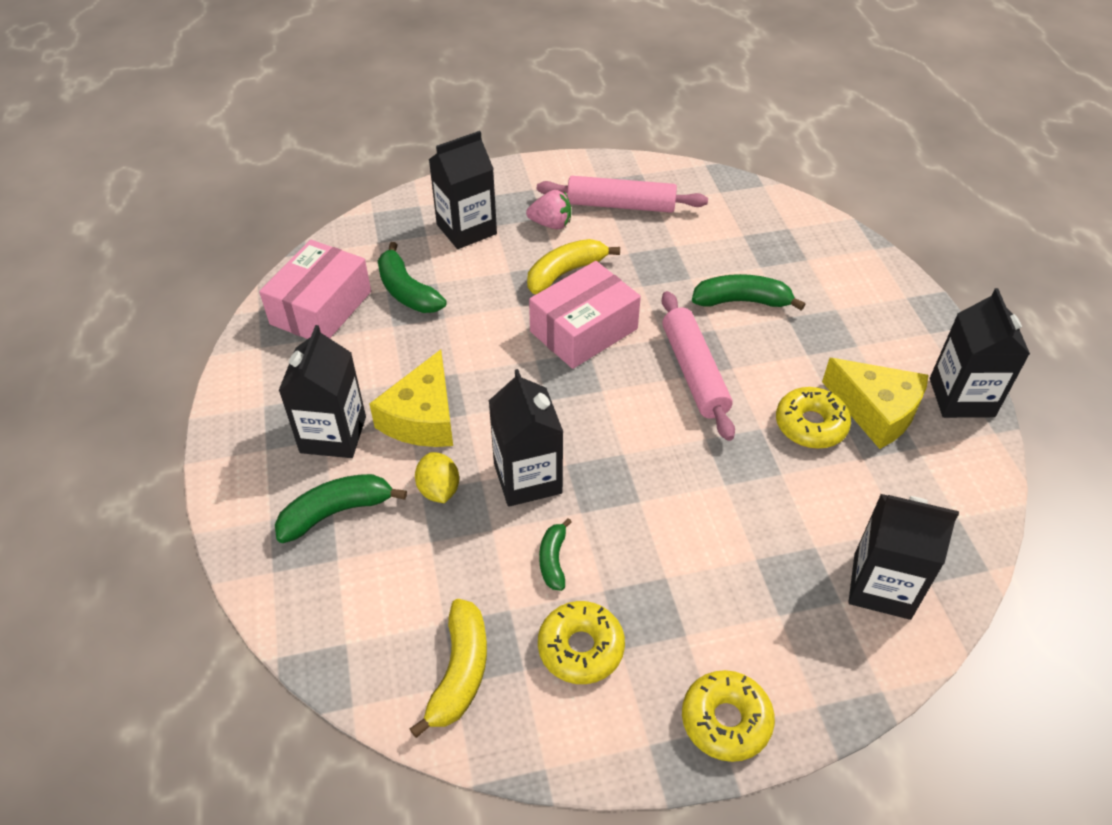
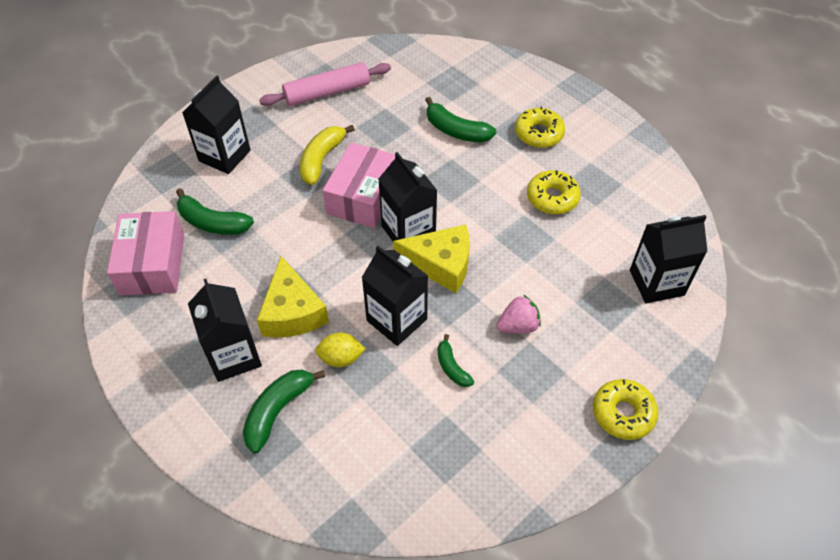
camera: 30 degrees left, 5 degrees up
yellow banana [410,599,487,738] -> none
yellow lemon [415,452,459,503] -> yellow lemon turned 45 degrees counterclockwise [315,332,365,367]
pink strawberry [526,190,571,229] -> pink strawberry moved to [496,295,541,333]
yellow donut [538,601,625,684] -> yellow donut moved to [515,107,565,148]
pink rolling pin [662,291,735,441] -> none
green banana [692,274,806,311] -> green banana turned 120 degrees counterclockwise [425,97,496,142]
yellow cheese [822,358,928,449] -> yellow cheese moved to [393,225,470,293]
black carton [930,288,1030,418] -> black carton moved to [378,152,438,241]

